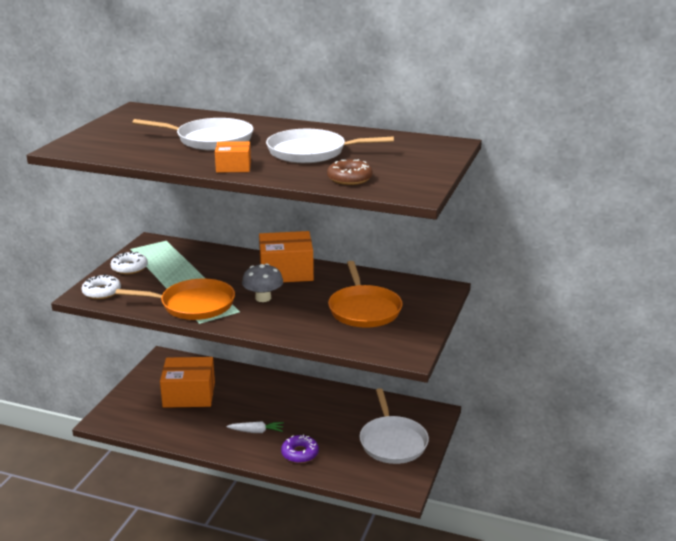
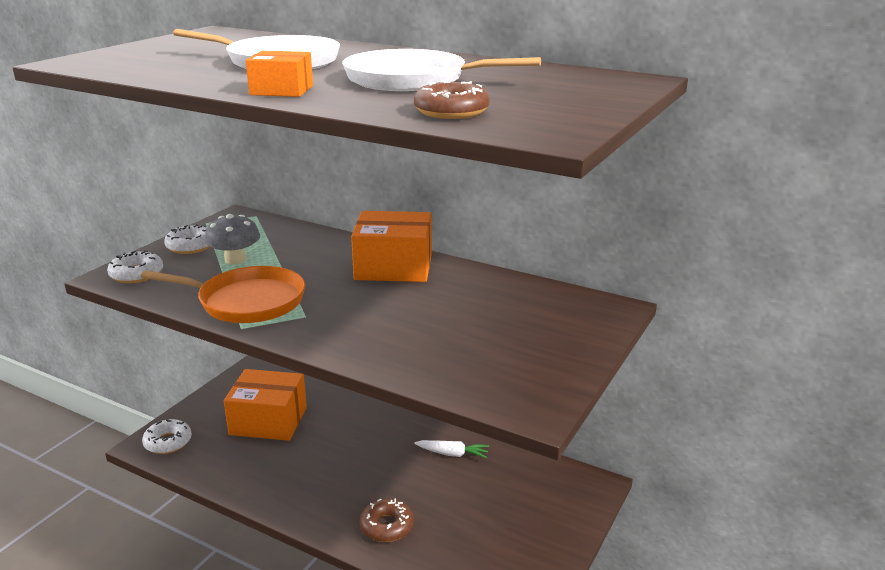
camera: 10 degrees right, 0 degrees up
white carrot [226,421,284,433] -> white carrot moved to [414,440,489,458]
grey mushroom [242,263,283,302] -> grey mushroom moved to [205,214,260,265]
purple donut [281,434,319,463] -> brown donut [360,498,414,542]
orange pan [328,261,403,328] -> none
white pan [359,388,429,464] -> none
none -> white donut [142,419,192,454]

